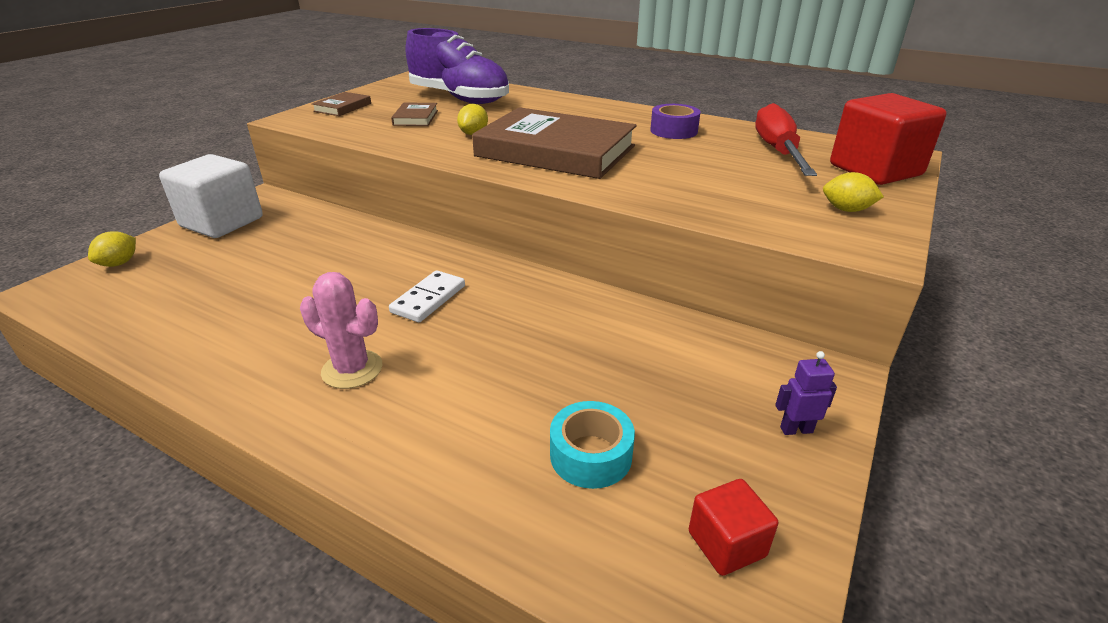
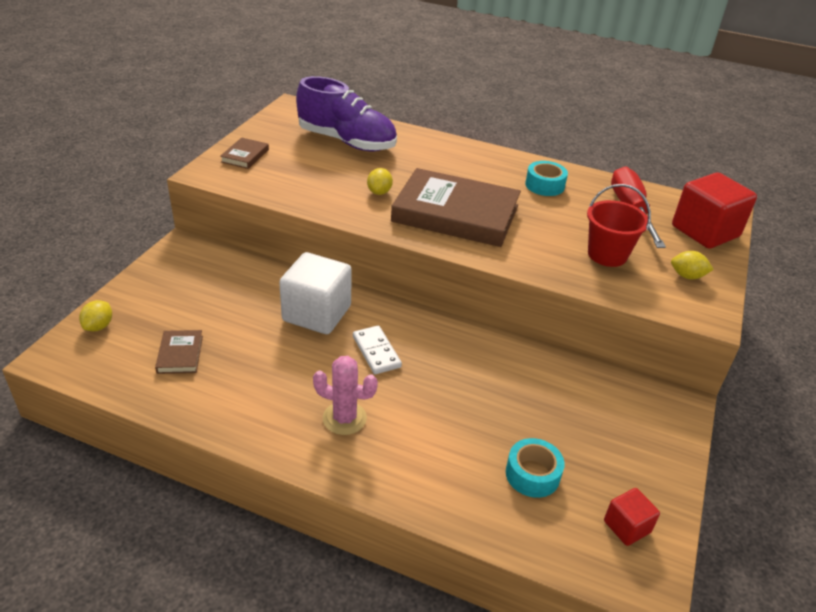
camera: 10 degrees left, 5 degrees up
white cube [159,154,263,238] -> white cube moved to [279,252,352,334]
white domino [389,270,465,322] -> white domino turned 45 degrees counterclockwise [353,326,402,374]
brown book [391,103,438,126] -> brown book moved to [155,330,203,374]
purple tape [650,104,701,139] -> turquoise tape [525,161,568,196]
purple robot [775,351,837,435] -> none
none -> red bucket [587,184,651,267]

